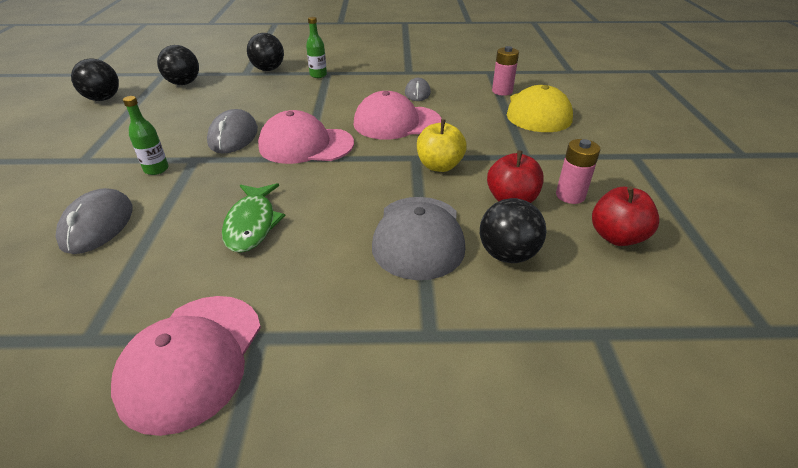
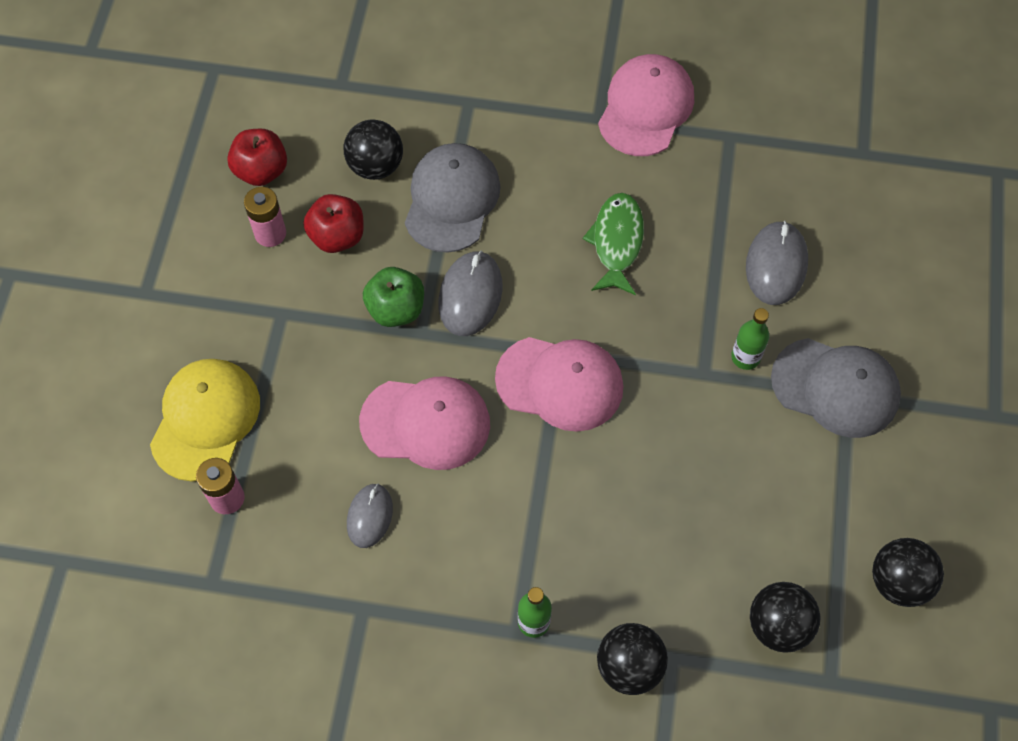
camera: 170 degrees left, 25 degrees up
grey mouse [207,109,258,154] -> grey mouse moved to [438,251,503,336]
yellow apple [417,119,467,172] -> green apple [363,267,424,327]
none -> grey cap [771,338,901,438]

